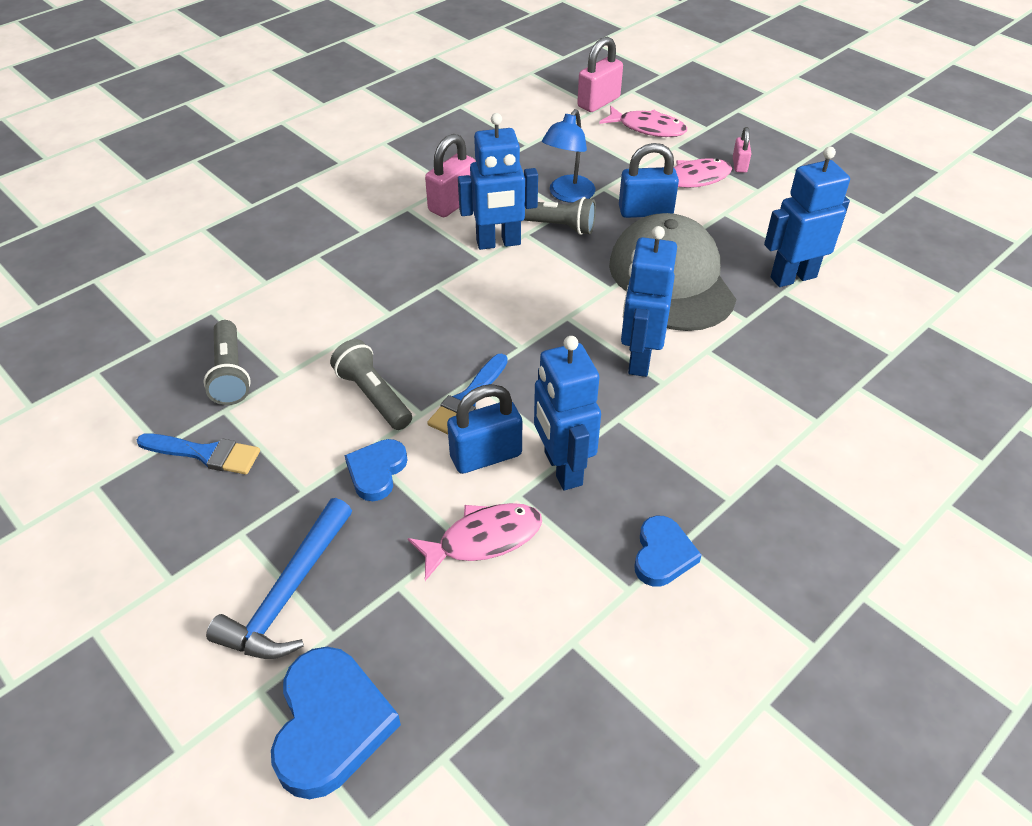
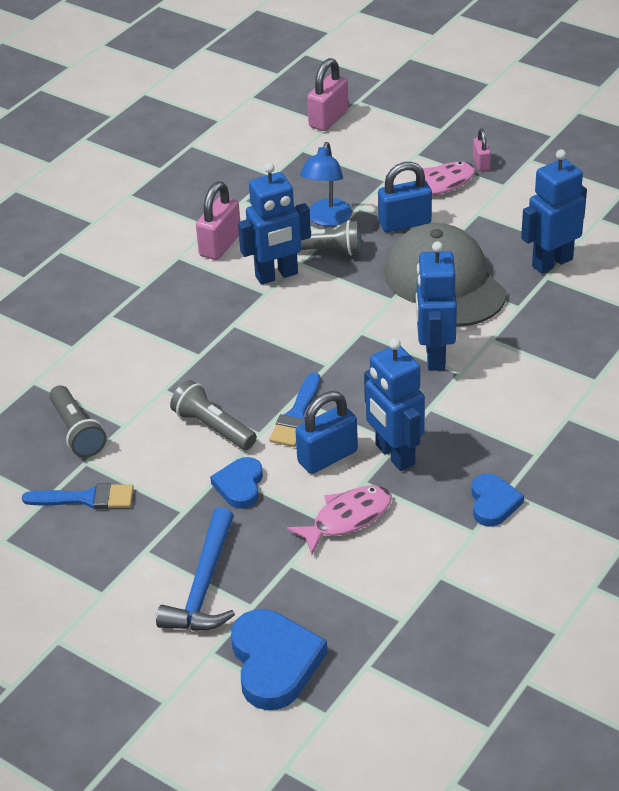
camera: 10 degrees left, 5 degrees down
pink fish [599,106,687,137] -> none

